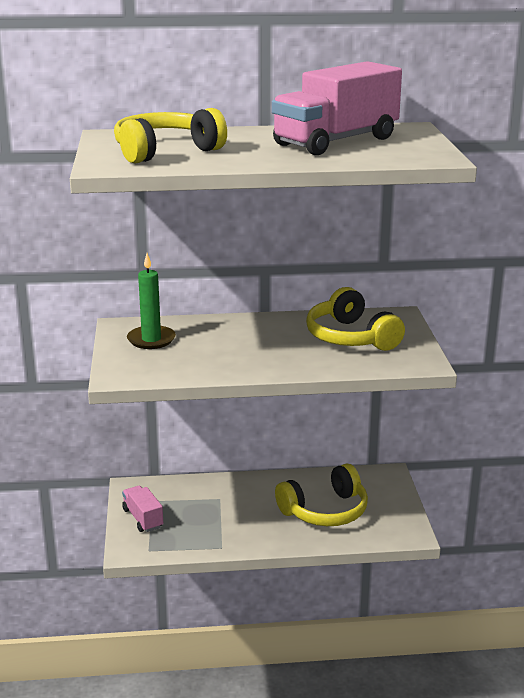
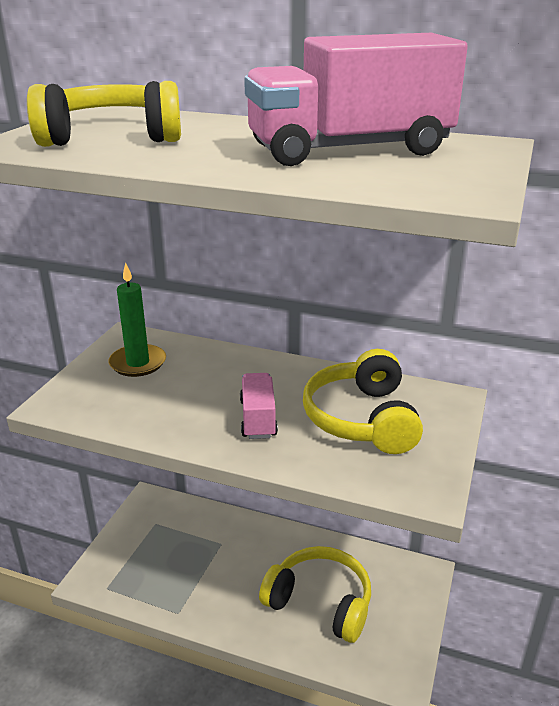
camera: 25 degrees right, 5 degrees up
pink truck [122,486,163,532] -> pink truck moved to [240,373,278,439]
yellow headphones [275,463,368,526] -> yellow headphones turned 150 degrees counterclockwise [259,546,371,643]

